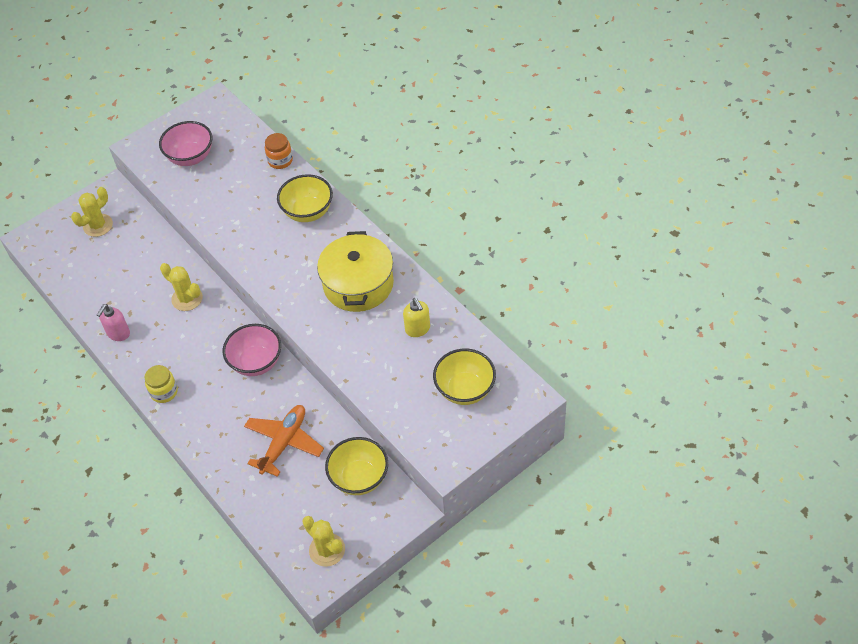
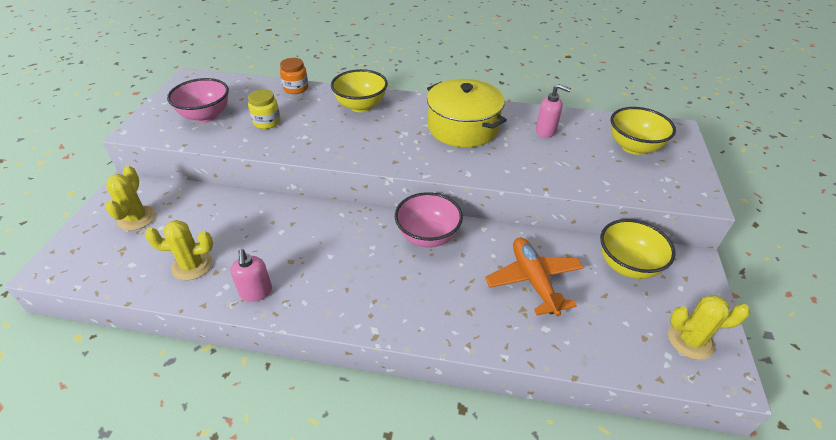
camera: 45 degrees left, 10 degrees down
yellow jar [145,365,178,403] -> yellow jar moved to [248,89,281,129]
yellow cactus [160,263,203,311] -> yellow cactus moved to [145,220,213,280]
yellow soap dispenser [403,298,430,337] -> pink soap dispenser [536,84,571,138]

